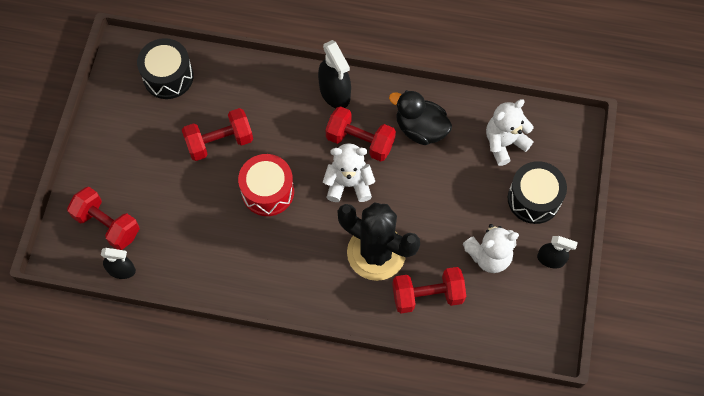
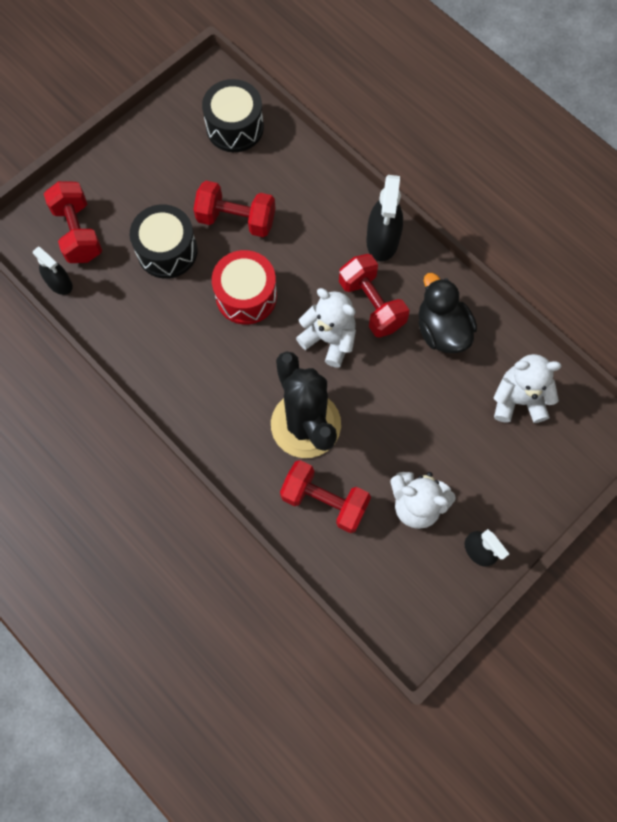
camera: 35 degrees right, 5 degrees up
black drum [508,161,567,224] -> black drum moved to [130,204,198,279]

